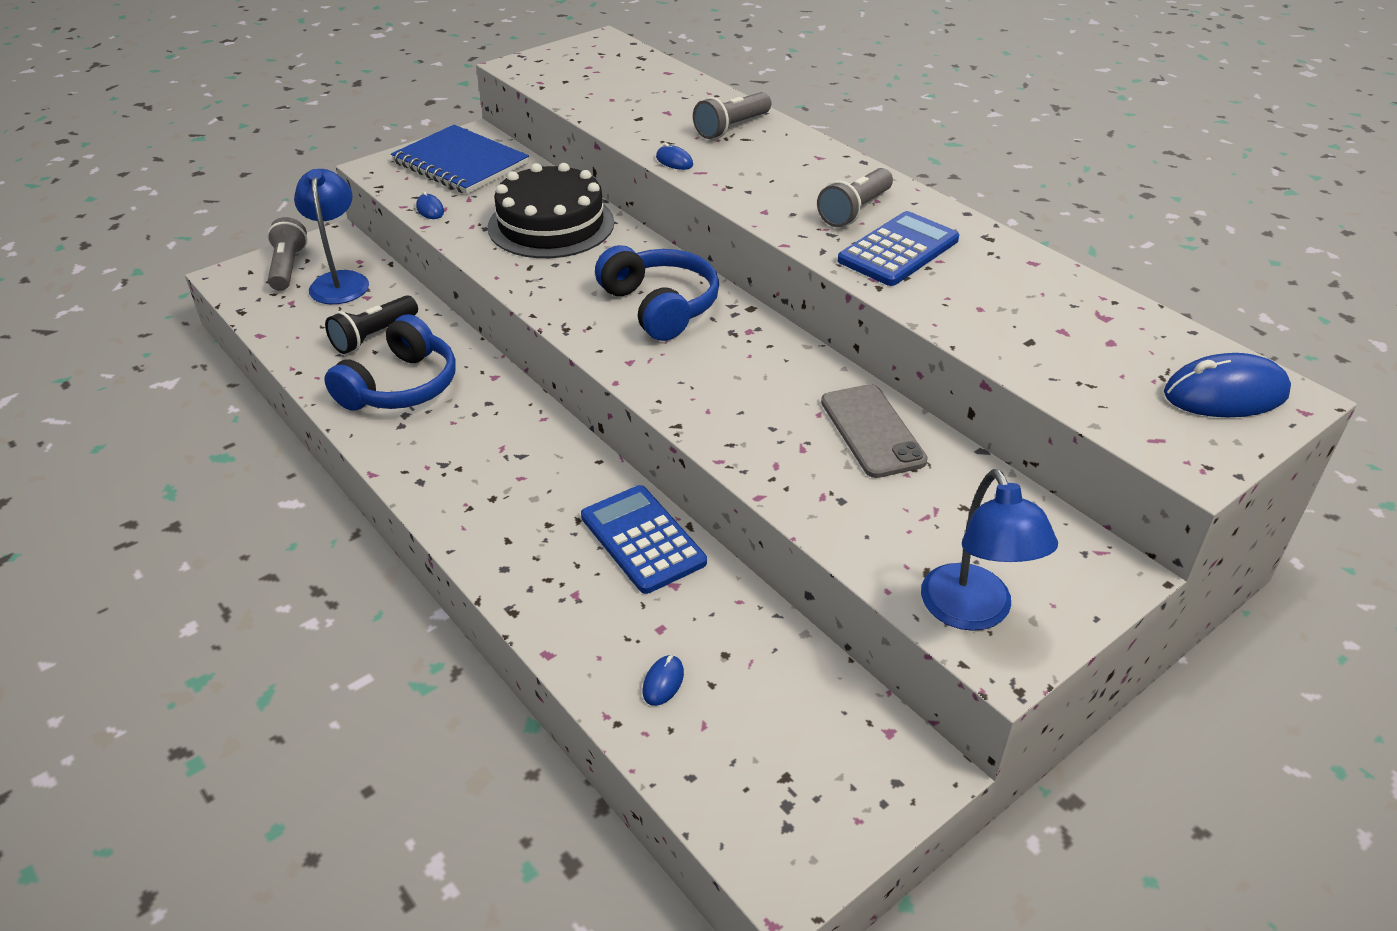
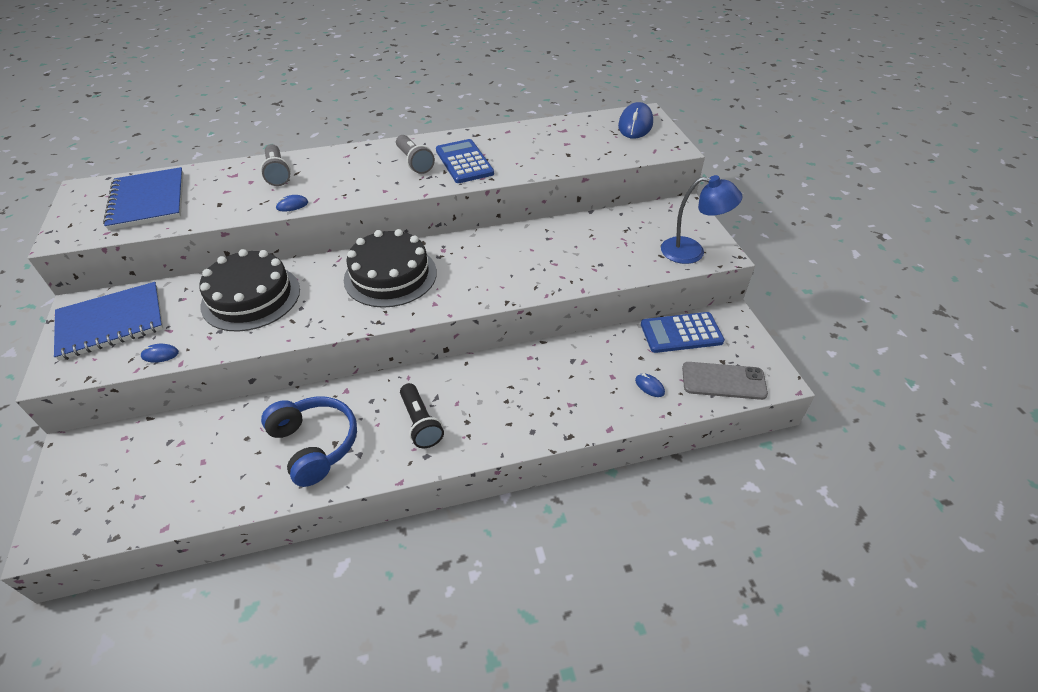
camera: 65 degrees left, 5 degrees up
grey flashlight [267,217,307,291] -> none
blue lamp [294,169,369,304] -> none
black flashlight [325,295,418,354] -> black flashlight moved to [400,383,444,448]
blue calculator [581,485,707,594] -> blue calculator moved to [641,312,725,353]
blue headphones [595,245,719,341] -> black cake [344,229,437,308]
grey phone [821,384,928,478] -> grey phone moved to [682,362,768,400]
none -> blue notebook [103,167,183,230]

